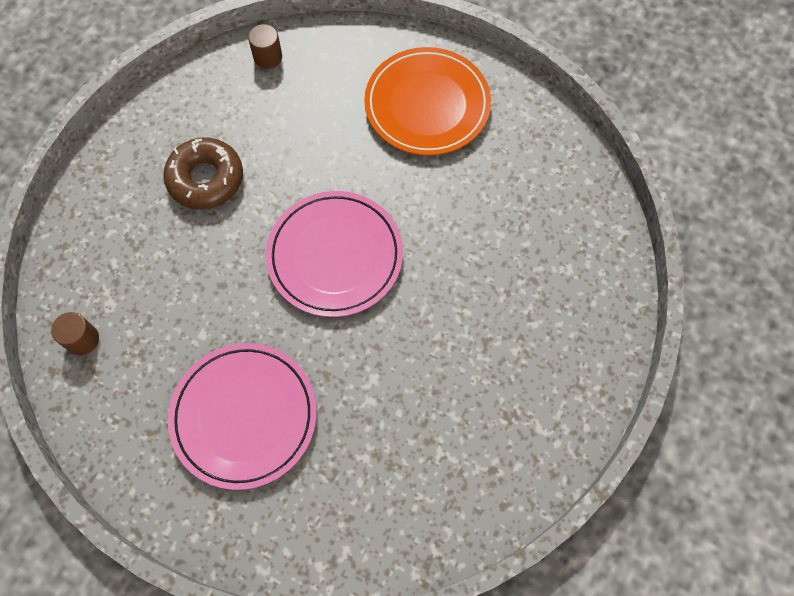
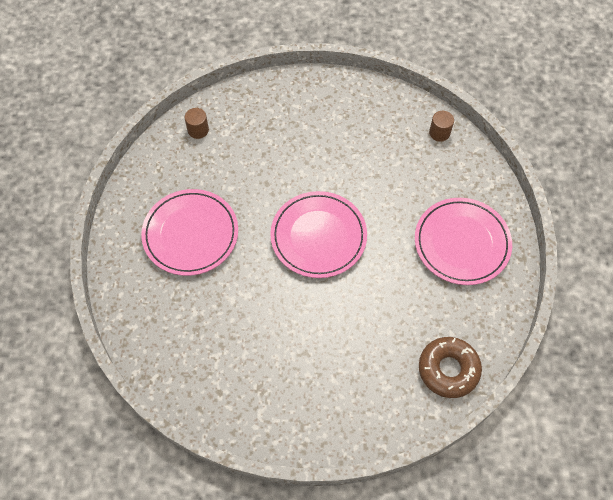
camera: 65 degrees right, 5 degrees down
brown donut [163,137,243,209] -> brown donut moved to [419,337,482,398]
orange plate [364,47,491,155] -> pink plate [415,198,512,285]

